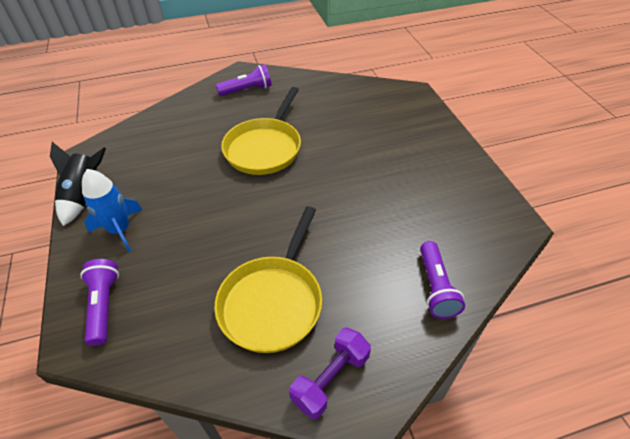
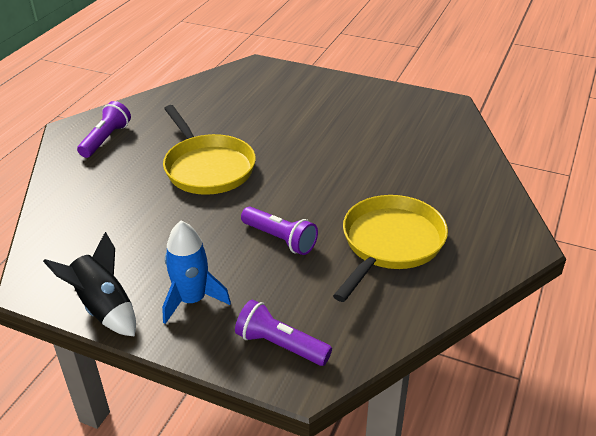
camera: 50 degrees left, 10 degrees down
yellow pan [214,206,322,353] -> yellow pan turned 120 degrees counterclockwise [333,195,448,302]
purple dumbbell [289,328,371,419] -> none
purple flashlight [420,241,465,319] -> purple flashlight moved to [241,207,318,255]

